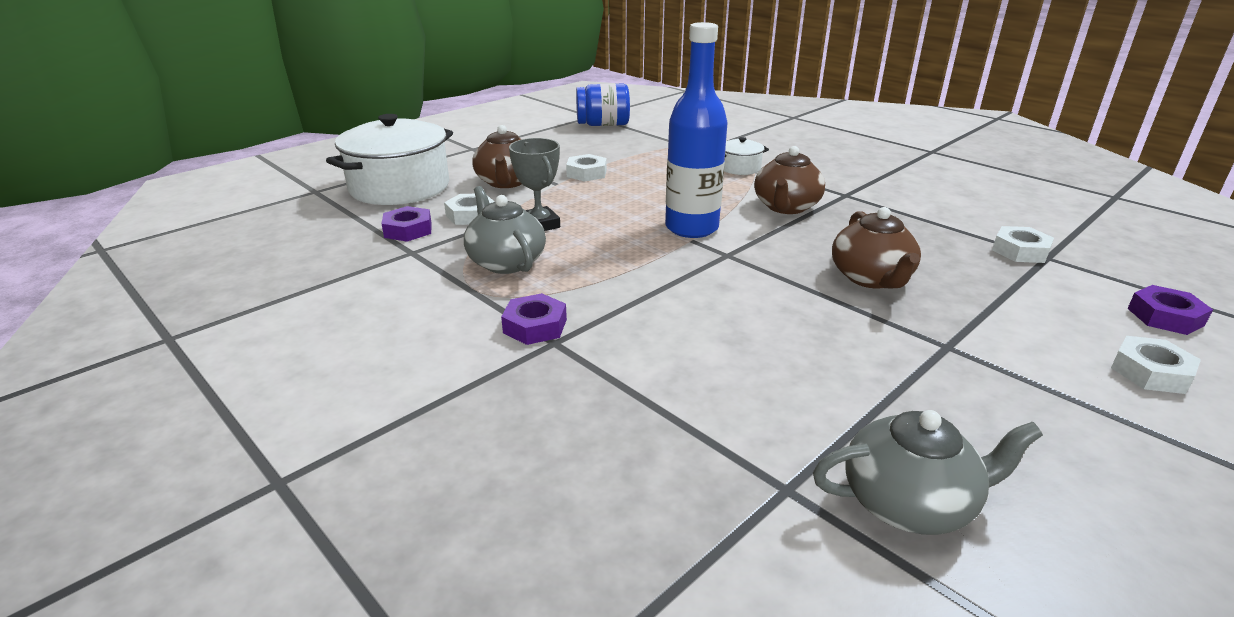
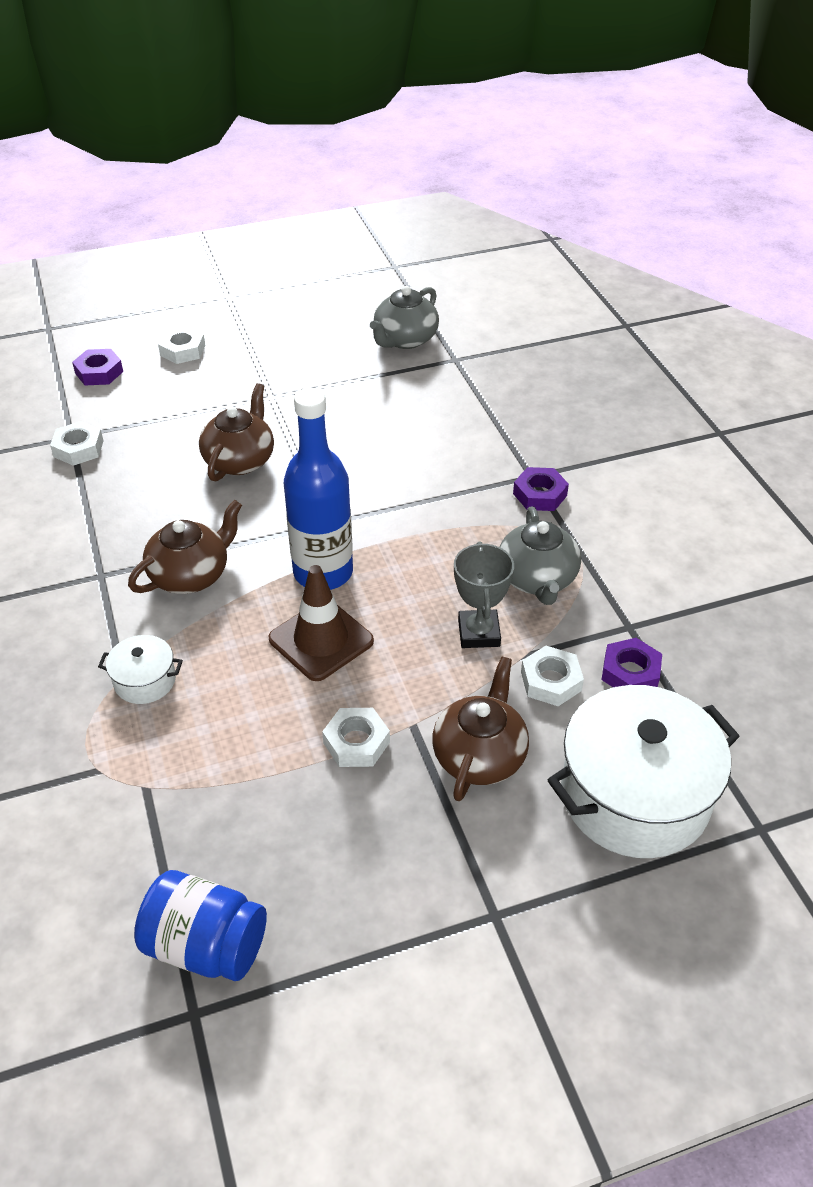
camera: 155 degrees left, 15 degrees up
grey teapot [813,410,1043,535] -> grey teapot turned 75 degrees counterclockwise [370,286,439,349]
none -> brown traffic cone [269,565,374,681]

